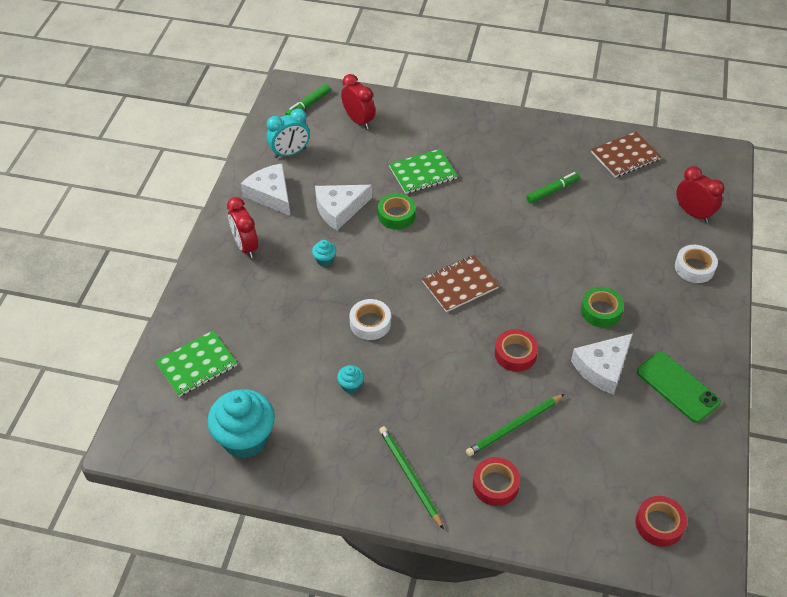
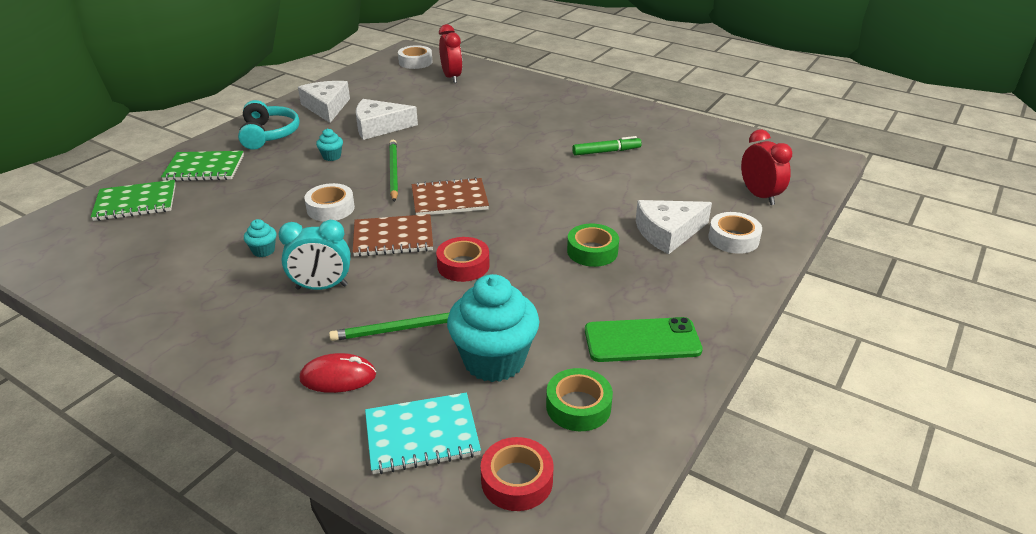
camera: 20 degrees right, 15 degrees down
turquoise cupcake [207,389,275,459] -> turquoise cupcake moved to [447,274,539,382]
red clock [227,197,258,258] -> turquoise headphones [238,100,300,150]
turquoise clock [267,109,310,158] -> turquoise clock moved to [279,220,351,290]
green marker [285,84,331,115] -> white tape [398,45,432,69]
green tape [378,193,416,229] -> green tape moved to [546,368,613,431]
green pencil [379,426,444,530] -> green pencil moved to [389,140,398,202]
green notebook [389,149,458,194] -> green notebook moved to [161,151,244,181]
red tape [473,457,520,506] -> red mouse [300,353,376,393]
white cheese [571,333,633,395] -> white cheese moved to [636,200,712,254]
brown notebook [591,132,661,178] -> brown notebook moved to [353,214,433,257]
green phone [637,352,721,423] -> green phone turned 75 degrees counterclockwise [585,317,703,362]
none -> turquoise notebook [365,393,481,474]

